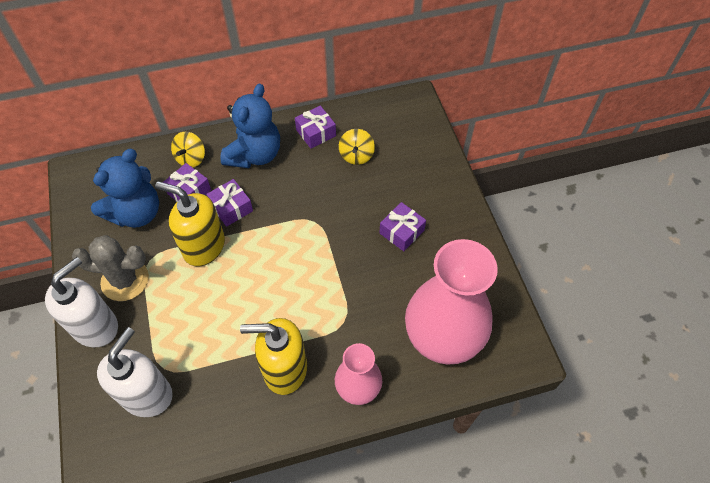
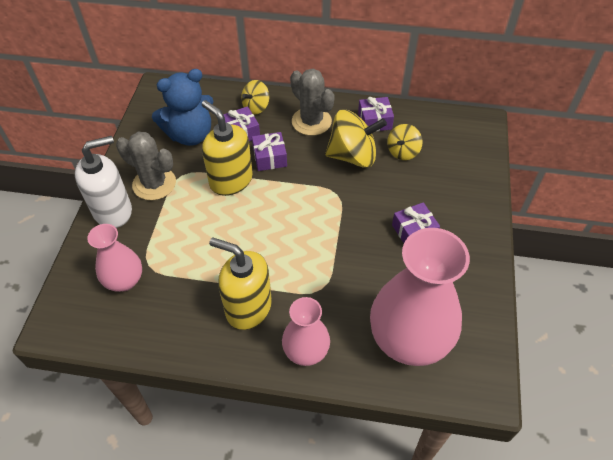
camera: 25 degrees right, 5 degrees down
white soap dispenser [97,327,173,417] -> pink vase [87,224,142,292]
blue teddy bear [220,83,280,168] -> grey cactus [290,69,335,136]
none -> yellow spinning top [325,109,387,168]

